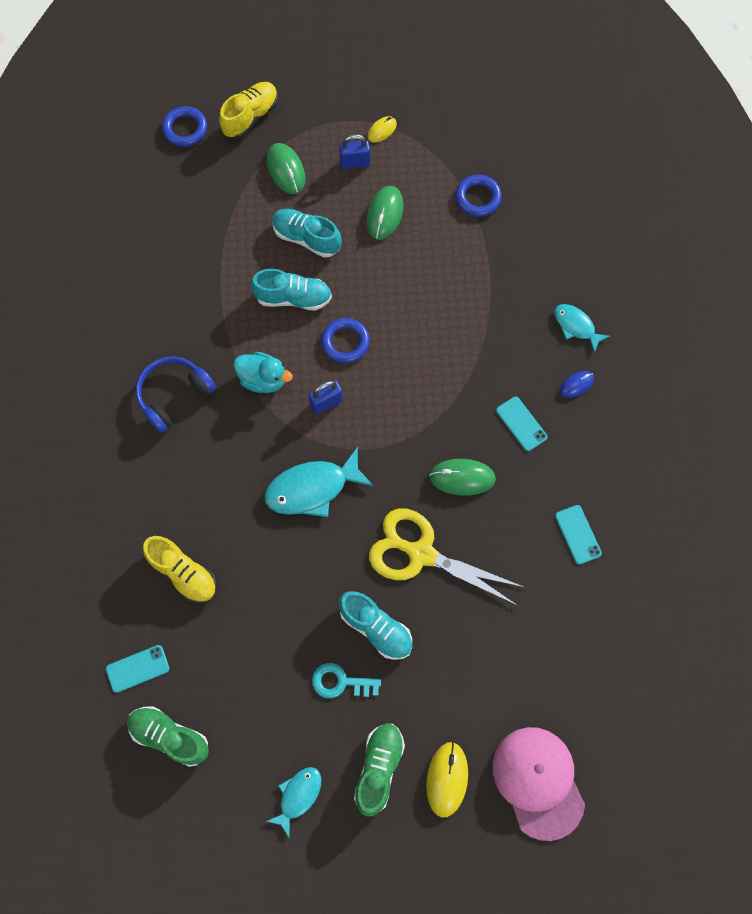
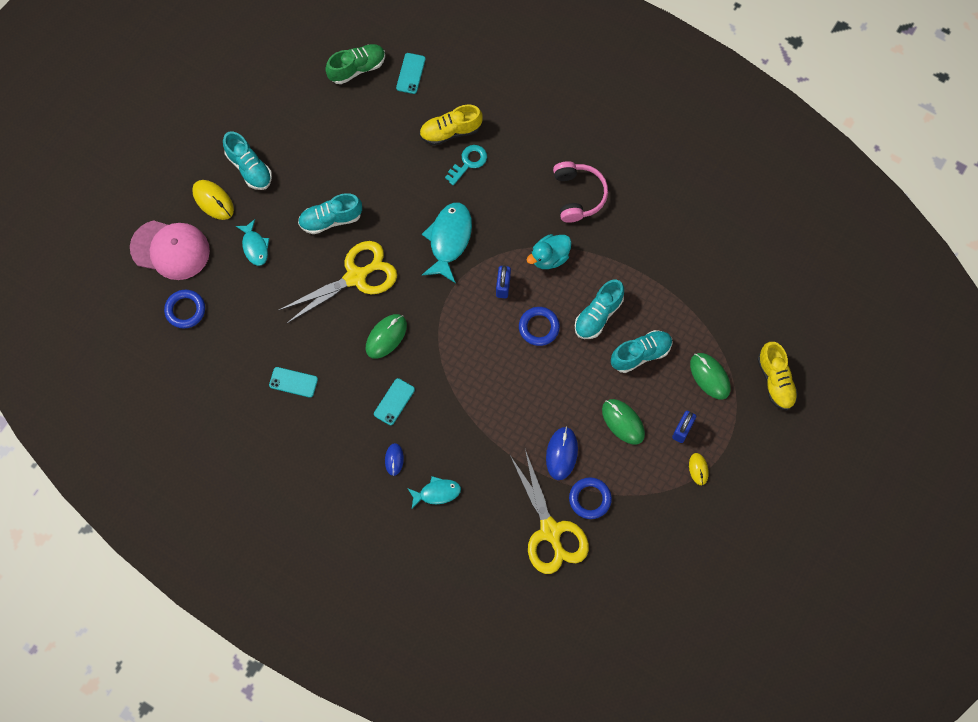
camera: 125 degrees right, 0 degrees up
blue headphones [136,356,216,433] -> pink headphones [553,161,608,223]
blue ring [162,106,207,147] -> blue ring moved to [164,290,205,328]
turquoise fish [266,767,321,837] -> turquoise fish moved to [236,219,269,266]
green mouse [267,143,305,194] -> green mouse turned 45 degrees clockwise [690,353,730,400]
turquoise key [312,663,381,698] -> turquoise key moved to [445,145,487,185]
green shoe [354,724,405,817] -> turquoise shoe [223,131,272,190]
turquoise phone [496,396,548,451] -> turquoise phone turned 60 degrees counterclockwise [374,378,415,425]
none -> yellow scissors [510,450,589,574]
none -> blue mouse [546,426,578,480]

